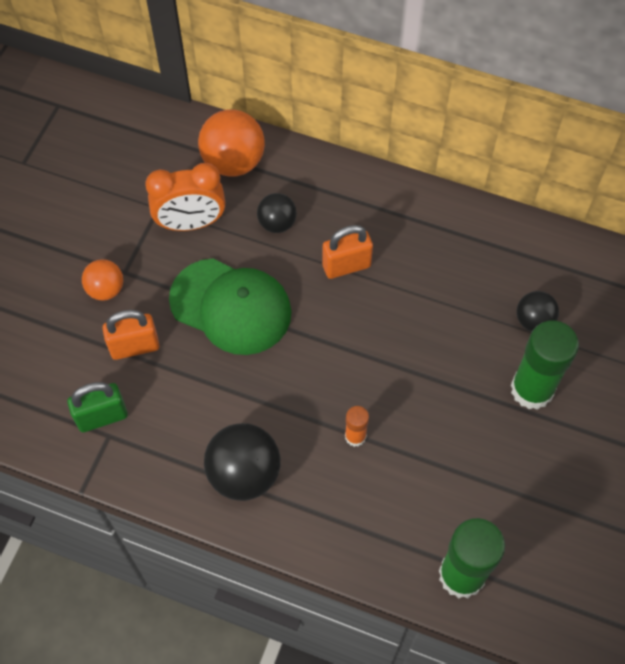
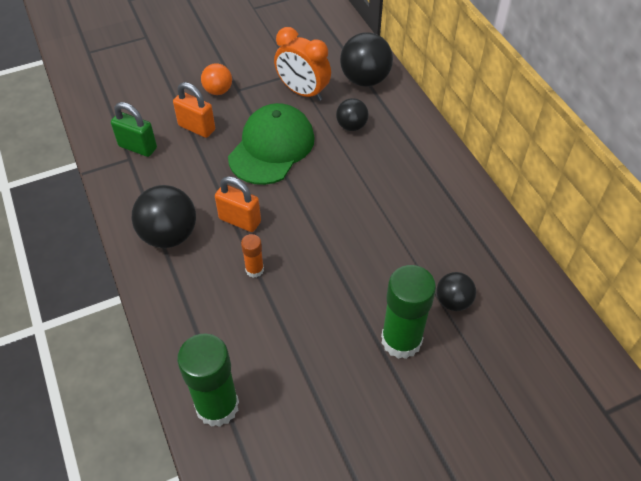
camera: 45 degrees right, 10 degrees down
green cap [169,258,291,355] -> green cap turned 135 degrees counterclockwise [228,103,315,185]
orange ball [198,109,265,177] -> black ball [340,32,393,87]
orange padlock [322,225,373,279] -> orange padlock moved to [215,176,261,232]

